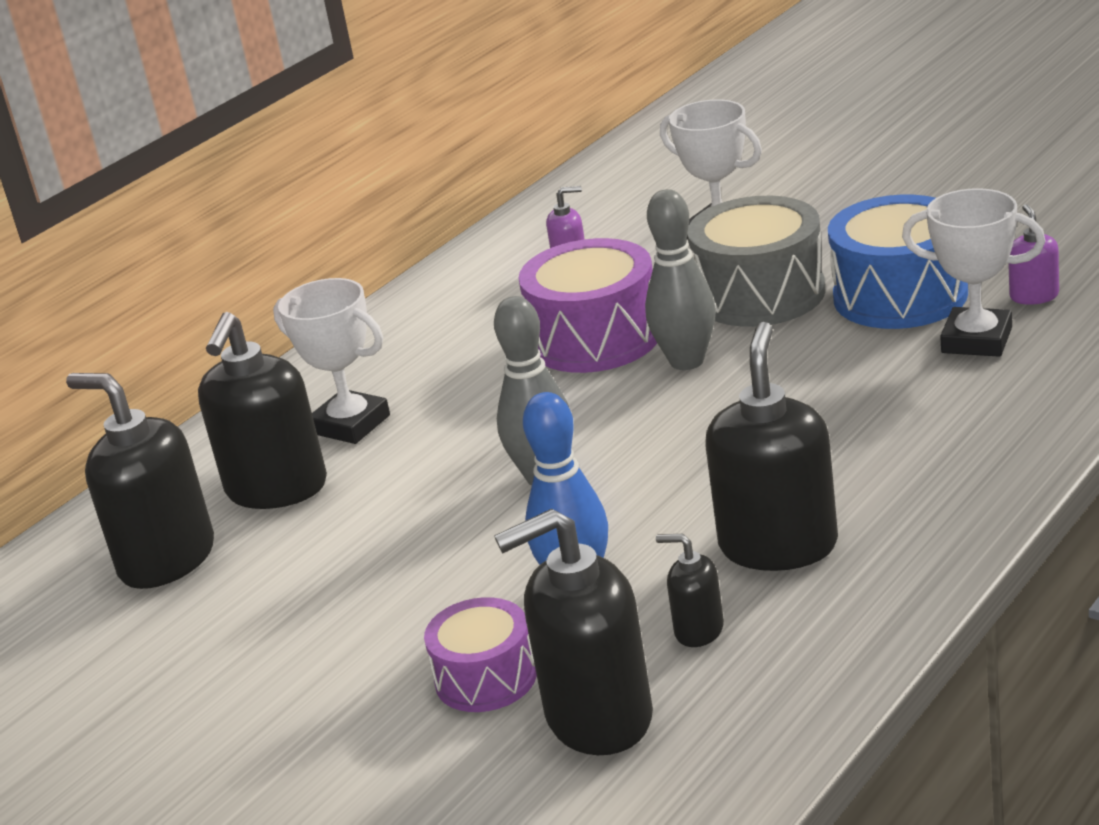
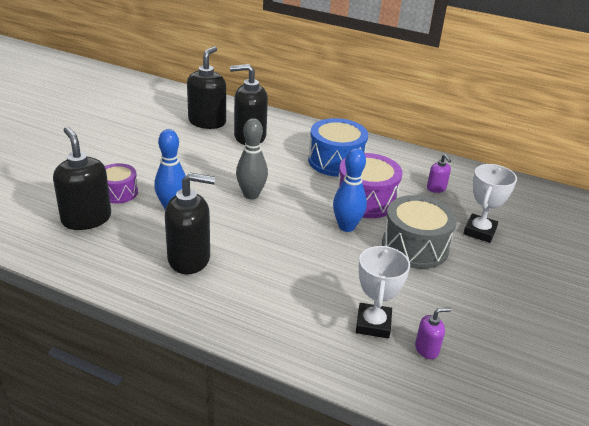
camera: 70 degrees right, 5 degrees up
white trophy [273,278,390,444] -> none
grey bowling pin [645,189,716,370] -> blue bowling pin [333,148,367,232]
black soap dispenser [656,534,724,647] -> none
blue drum [828,195,968,329] -> blue drum moved to [308,118,368,177]

